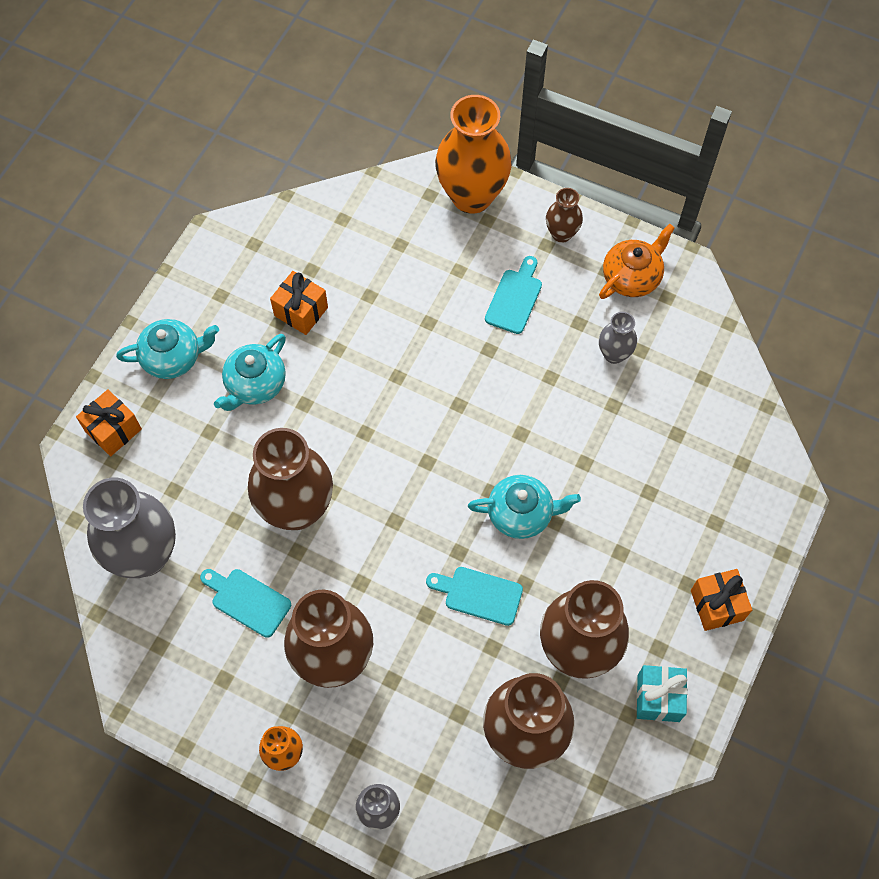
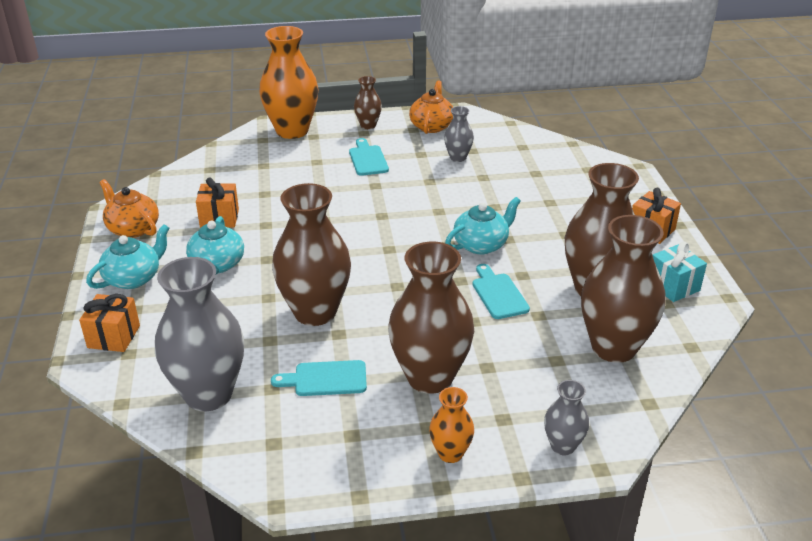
camera: 35 degrees left, 30 degrees down
turquoise cutting board [426,567,523,626] -> turquoise cutting board turned 90 degrees clockwise [472,264,530,319]
none -> orange teapot [99,179,159,238]

